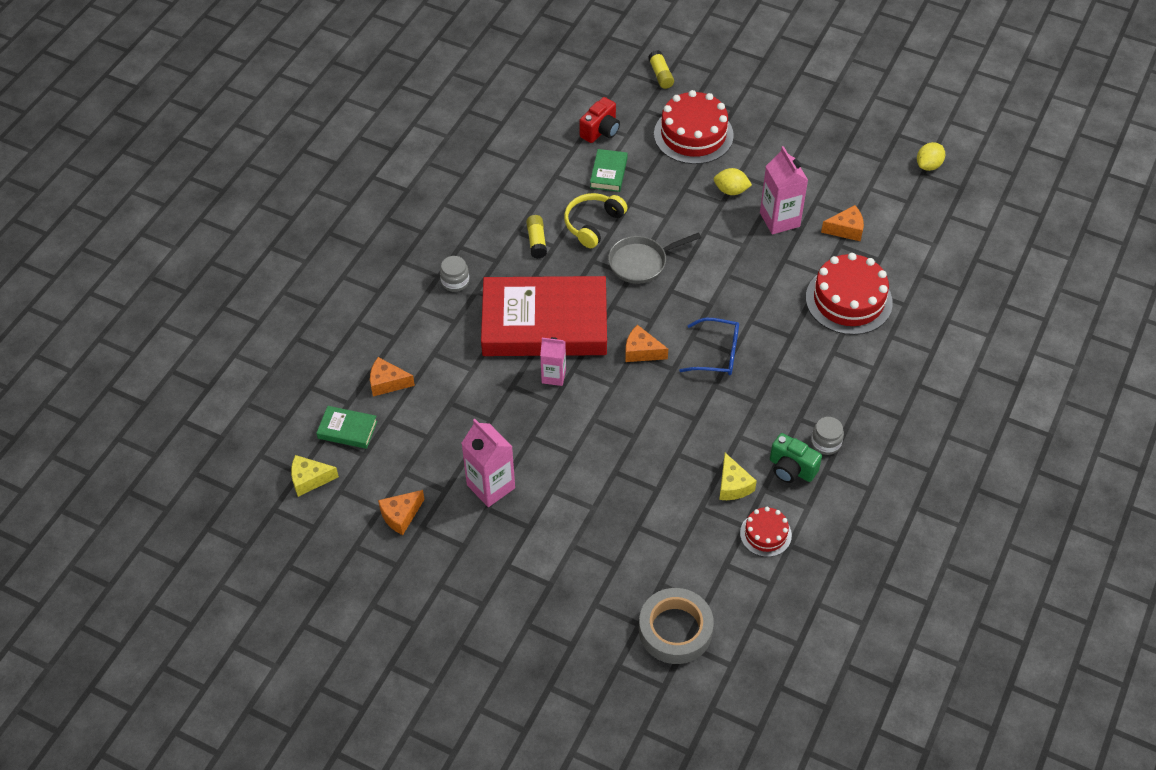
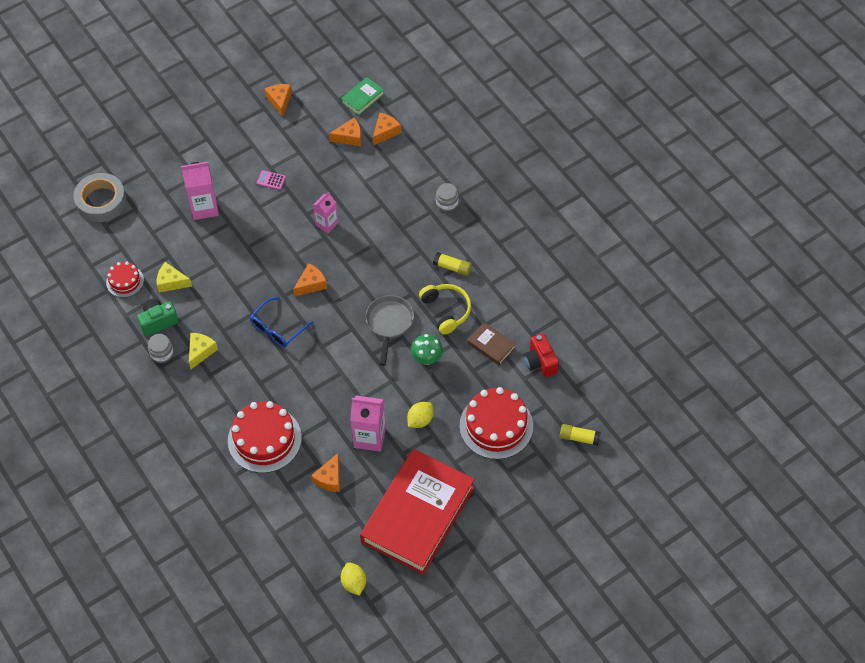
camera: 120 degrees right, 5 degrees up
yellow cheese [291,455,339,497] -> yellow cheese moved to [189,333,218,369]
pink carton [461,419,515,507] -> pink carton moved to [181,162,219,220]
red book [481,276,607,356] -> red book moved to [360,449,475,575]
green book [590,149,628,192] -> brown book [468,322,516,366]
none -> pink calculator [257,170,286,190]
none -> orange cheese [329,118,362,146]
none -> green mushroom [411,334,443,365]

